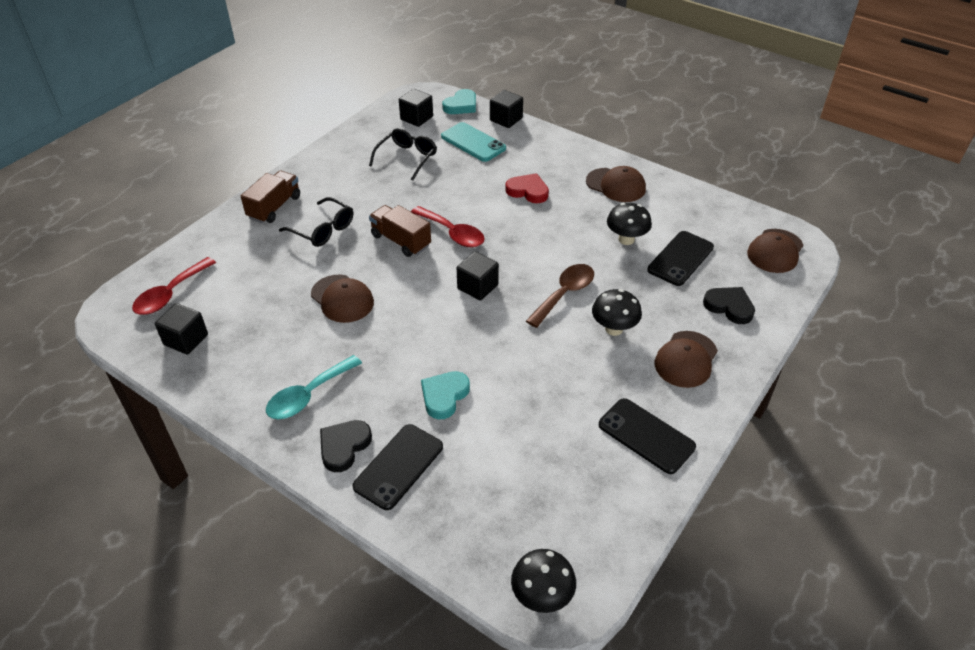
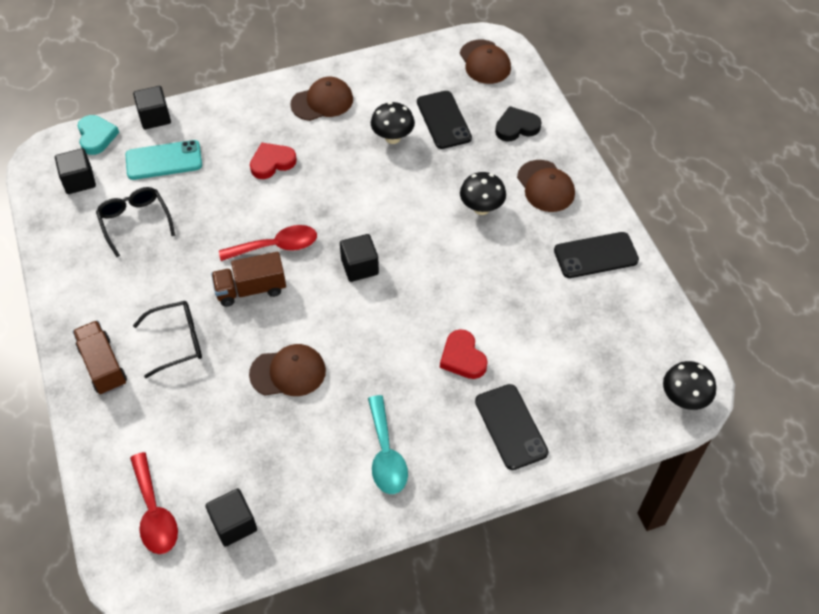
camera: 55 degrees left, 10 degrees up
black heart [320,420,372,472] -> none
turquoise heart [421,371,470,419] -> red heart [440,330,488,379]
brown spoon [526,264,594,328] -> none

